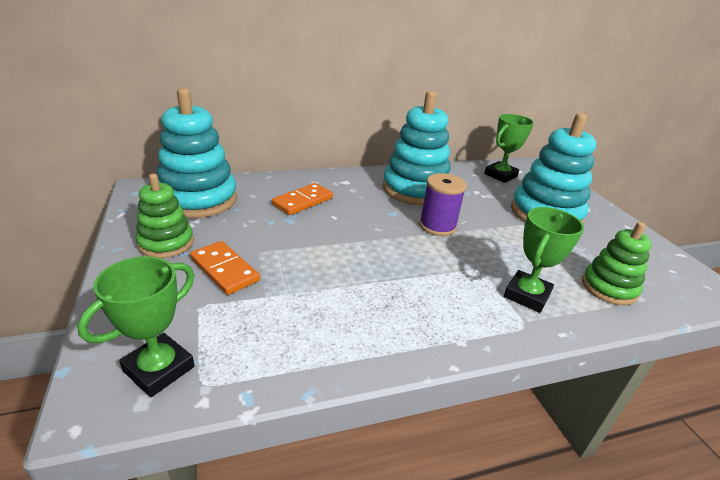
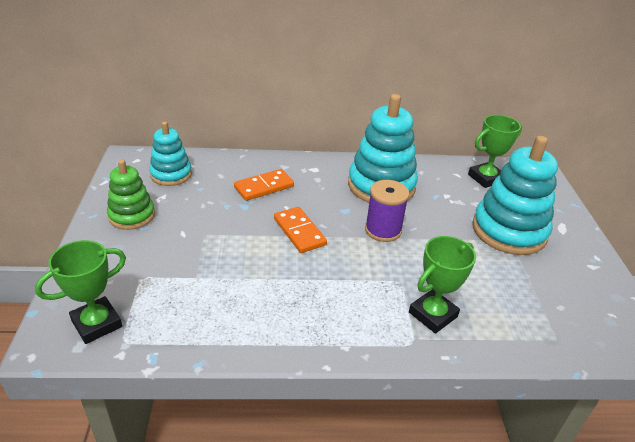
camera: 15 degrees right, 5 degrees up
turquoise stacking toy [157,88,237,218] -> turquoise stacking toy [149,121,192,186], size x0.59
orange domino [190,241,260,295] -> orange domino moved to [274,207,327,253]
green stacking toy [582,222,652,305] -> none

